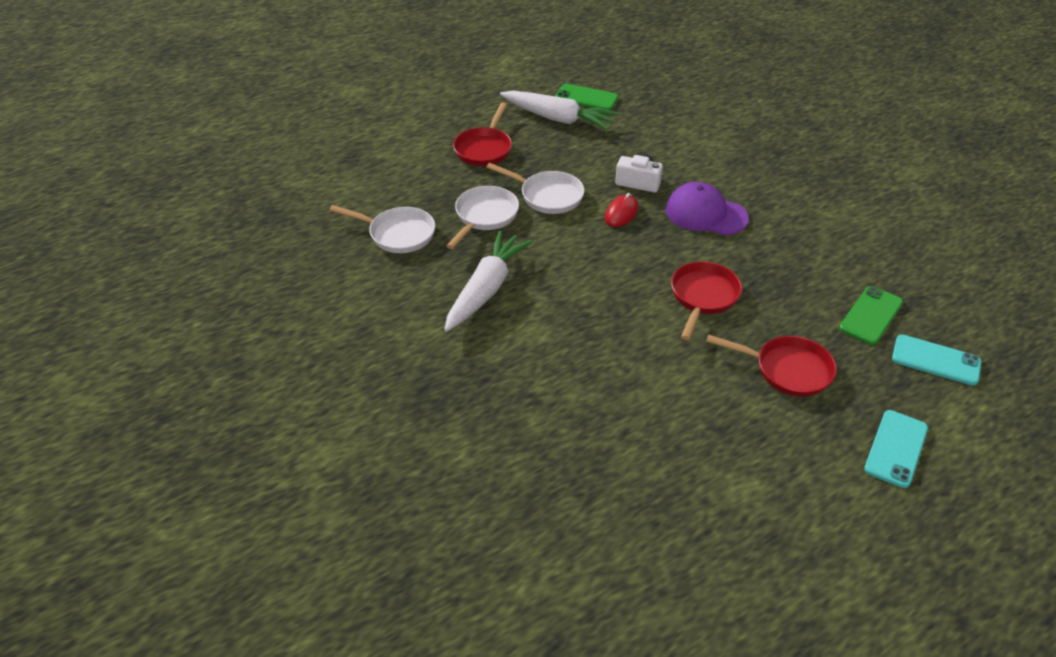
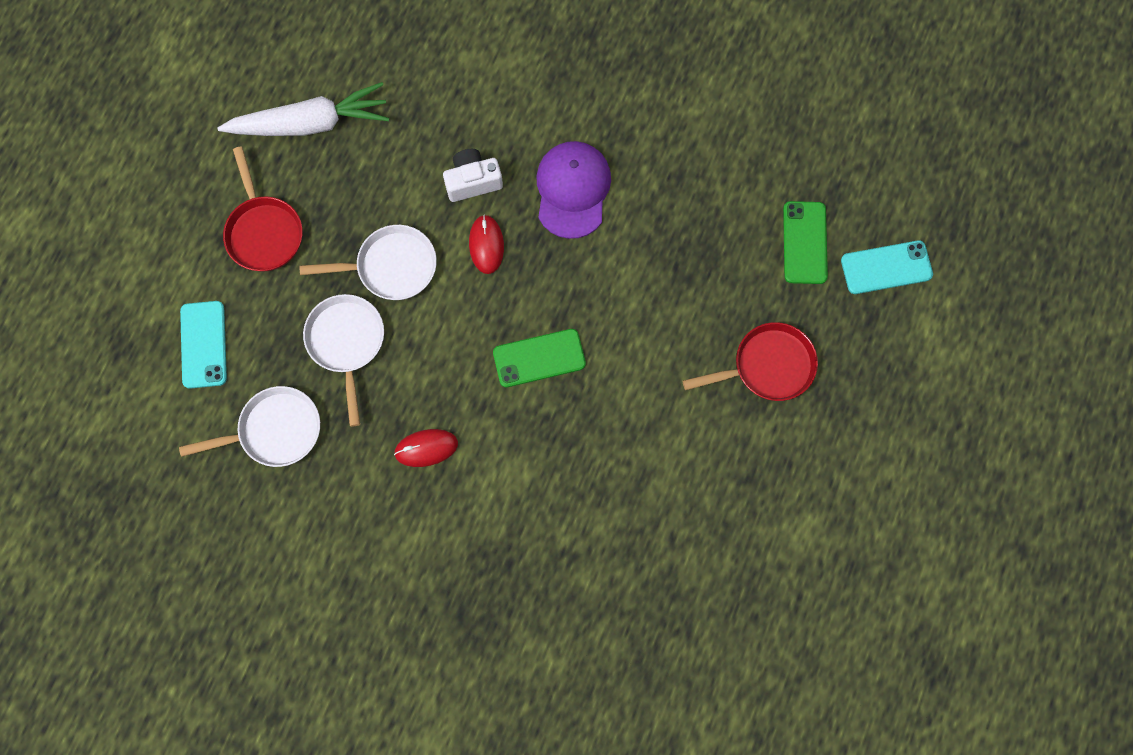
camera: 35 degrees left, 30 degrees up
white carrot [444,231,533,332] -> red mouse [394,429,458,467]
green phone [555,84,618,110] -> green phone moved to [493,329,586,387]
purple cap [665,182,749,235] -> purple cap turned 105 degrees clockwise [536,141,611,239]
red pan [671,261,742,340] -> none
turquoise phone [864,410,928,488] -> turquoise phone moved to [180,301,227,389]

